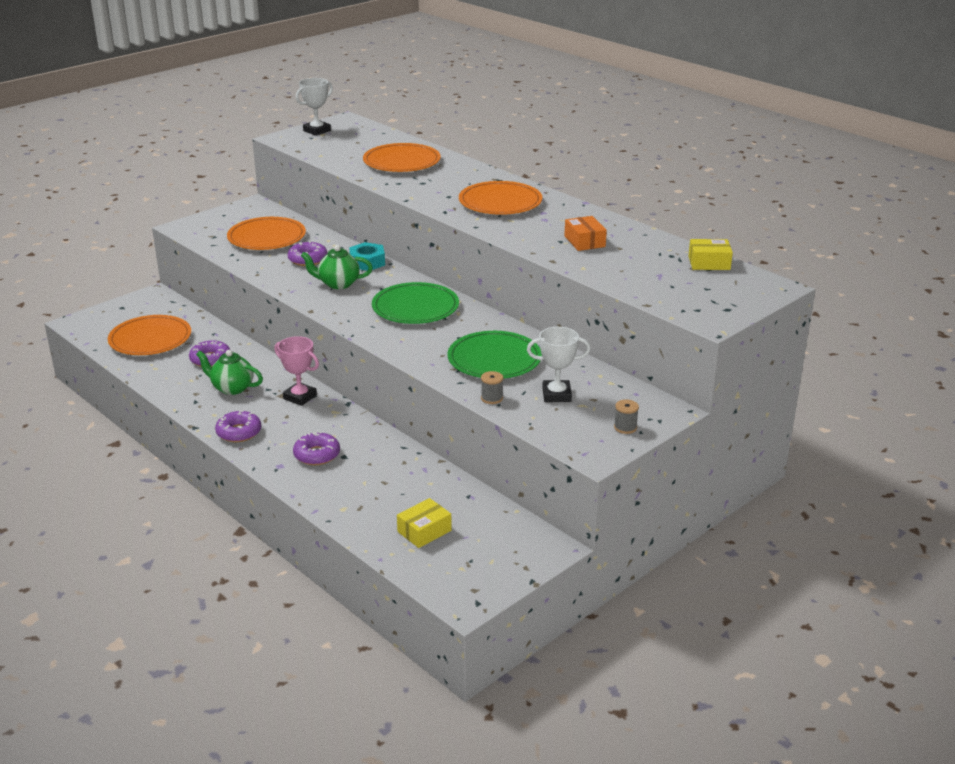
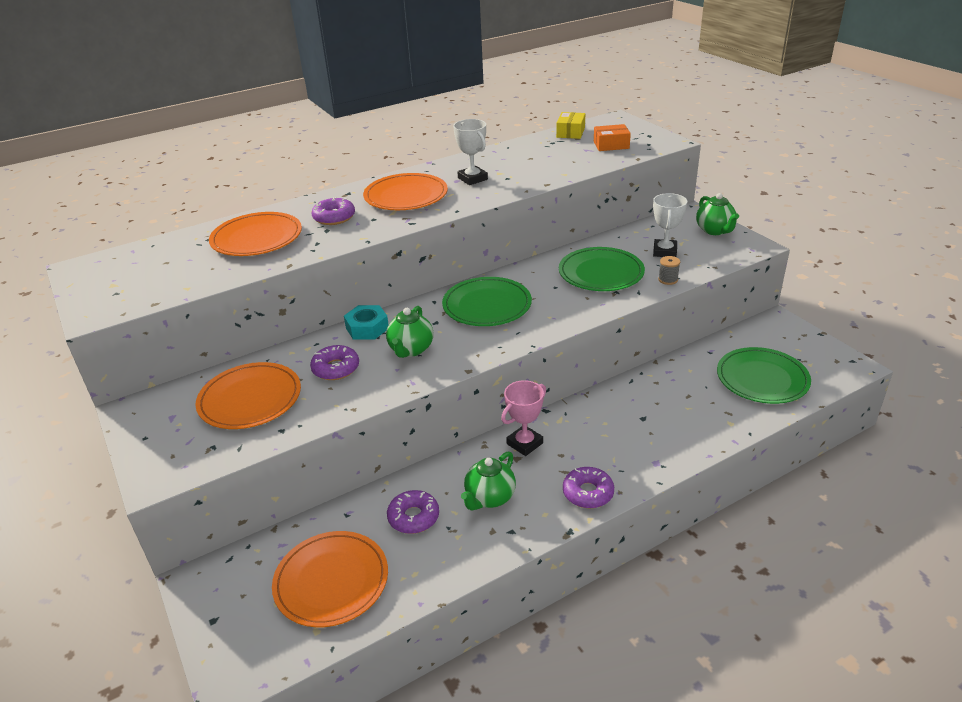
camera: 75 degrees left, 5 degrees up
purple donut [293,432,340,465] -> purple donut moved to [311,197,355,225]
white trophy [296,78,333,136] -> white trophy moved to [453,119,488,185]
yellow box [397,498,452,548] -> green plate [717,347,811,404]
orange box [564,216,607,251] -> orange box moved to [594,124,631,151]
grey spool [614,399,639,434] -> green teapot [696,193,739,235]

